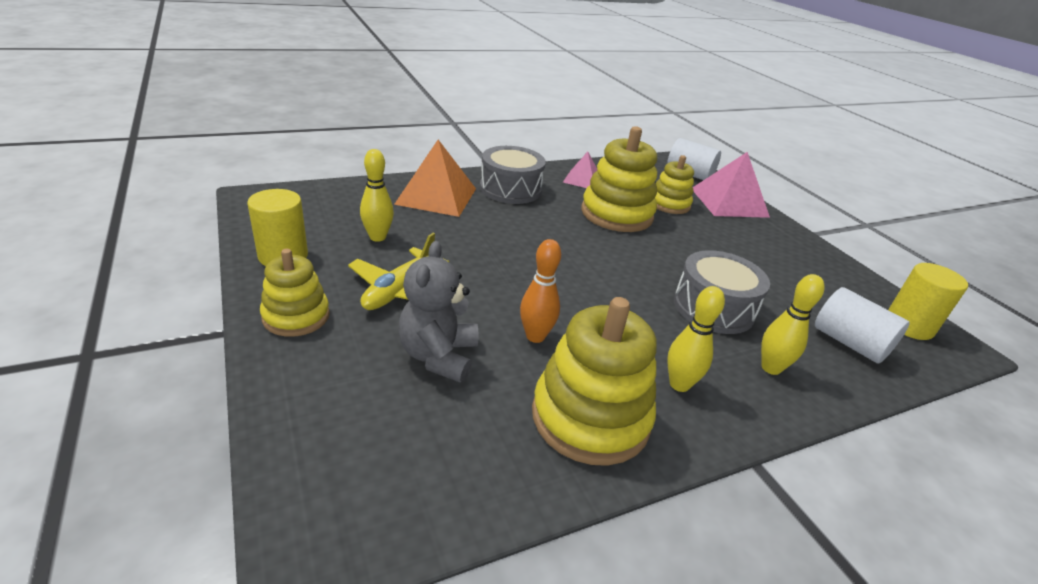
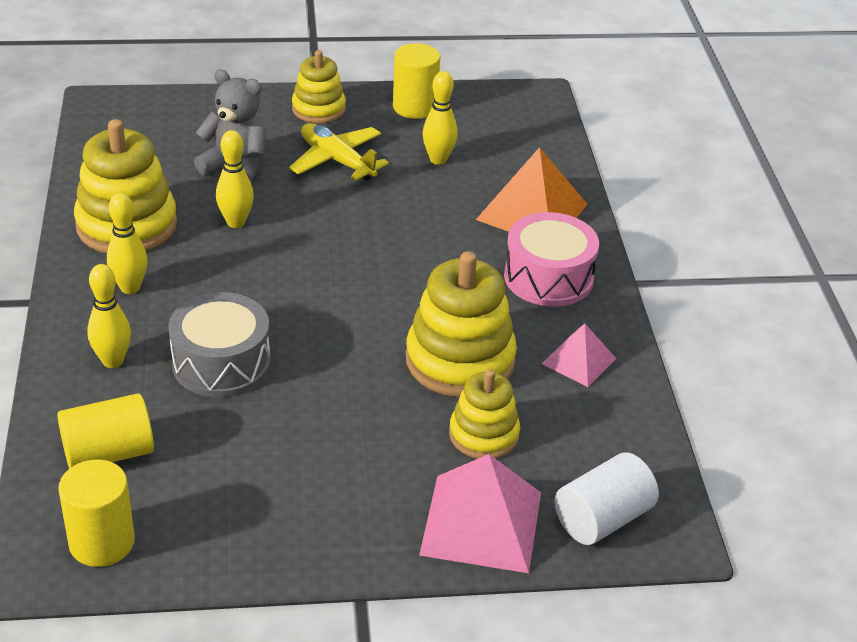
camera: 110 degrees right, 5 degrees up
grey drum [480,146,546,204] -> pink drum [504,212,599,307]
orange bowling pin [520,239,561,343] -> yellow bowling pin [216,130,254,228]
white cylinder [815,287,910,364] -> yellow cylinder [57,393,154,469]

